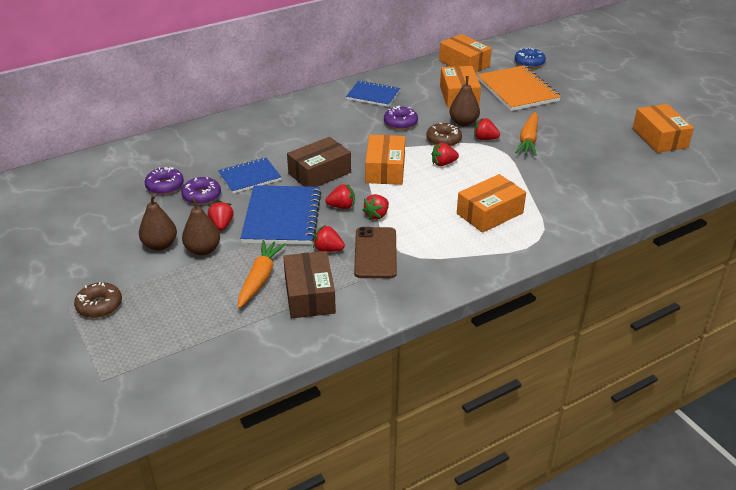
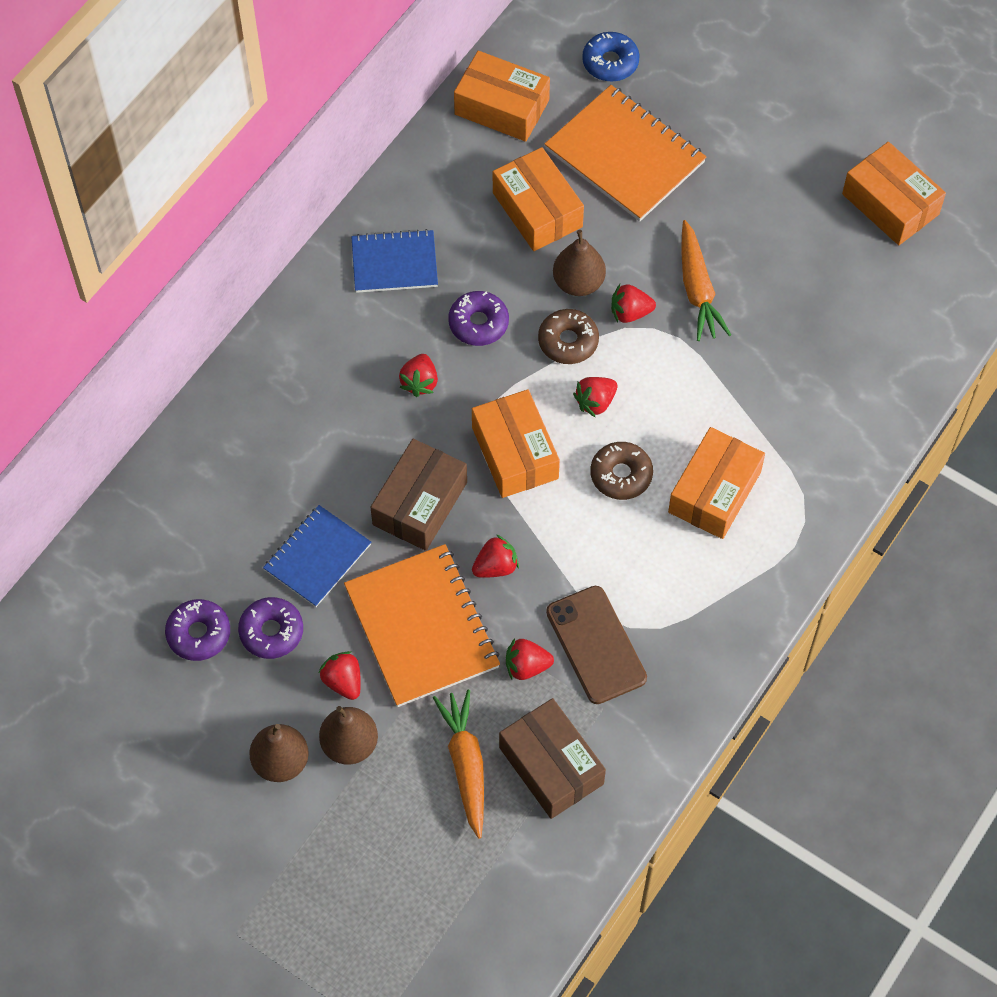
camera: 25 degrees left, 25 degrees up
brown donut [74,282,122,318] -> brown donut moved to [590,442,653,500]
blue notebook [240,185,321,245] -> orange notebook [344,544,500,707]
red strawberry [362,194,389,220] -> red strawberry moved to [399,354,438,397]

